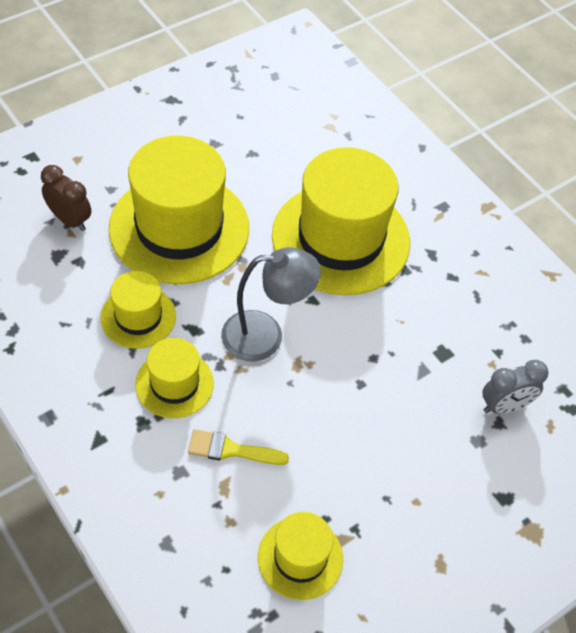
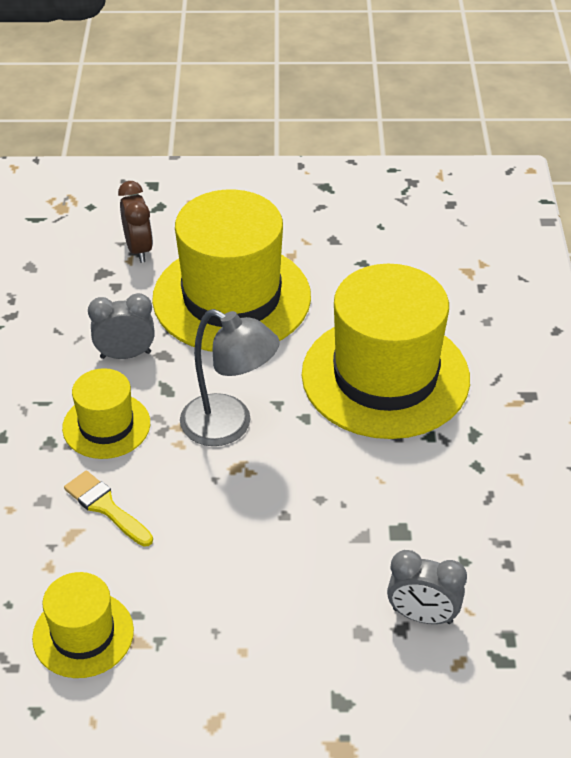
camera: 40 degrees right, 10 degrees down
yellow hat [101,271,176,349] -> grey clock [88,293,155,359]

